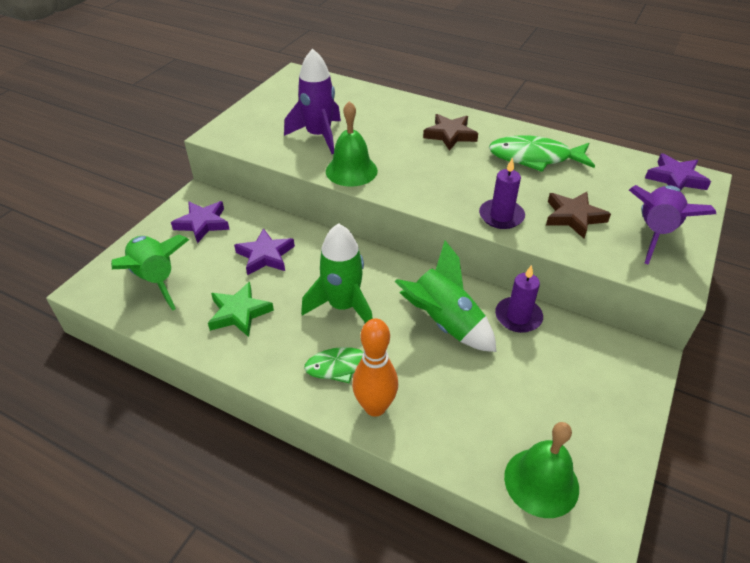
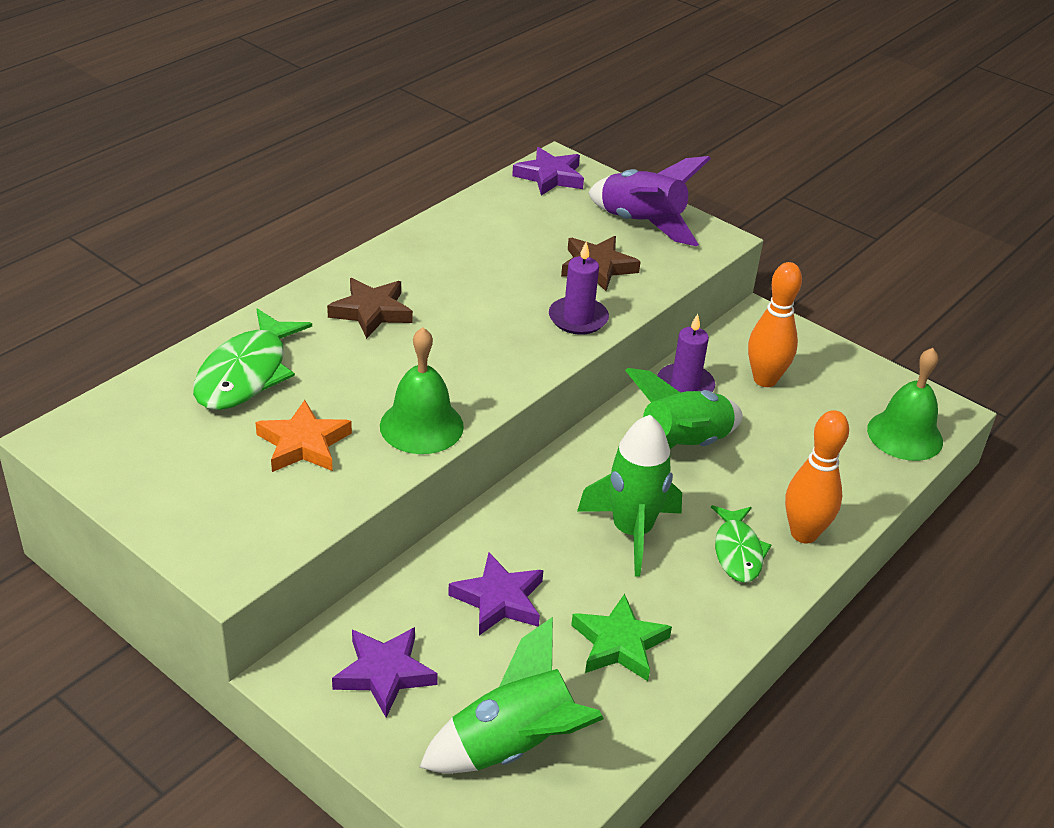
camera: 80 degrees left, 5 degrees down
purple rocket [284,49,341,154] -> orange star [255,400,352,472]
green fish [489,135,595,172] -> green fish moved to [193,308,312,410]
none -> orange bowling pin [748,262,802,387]

